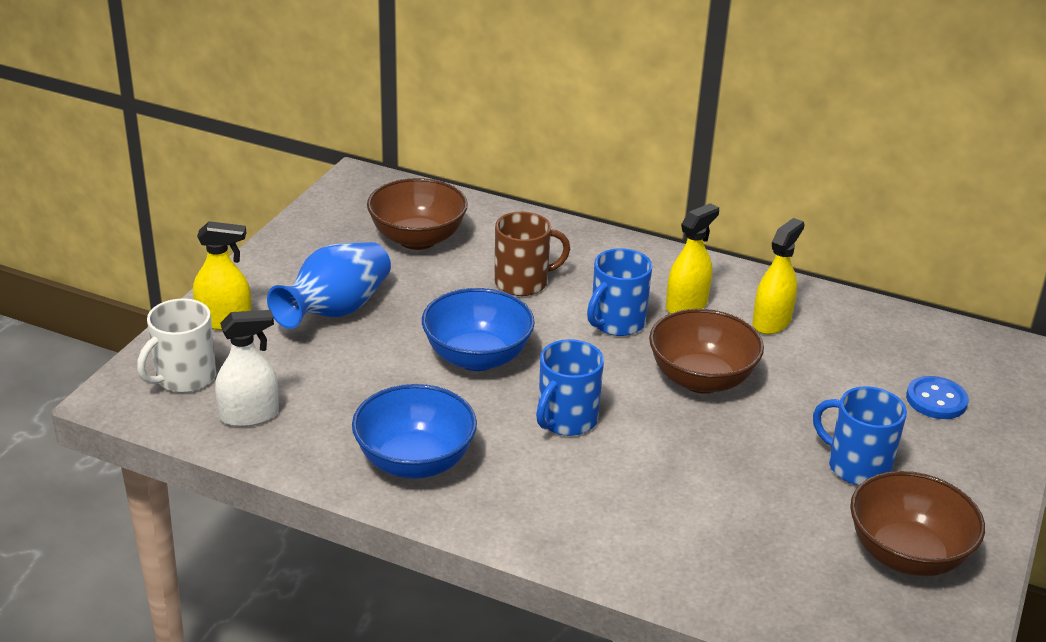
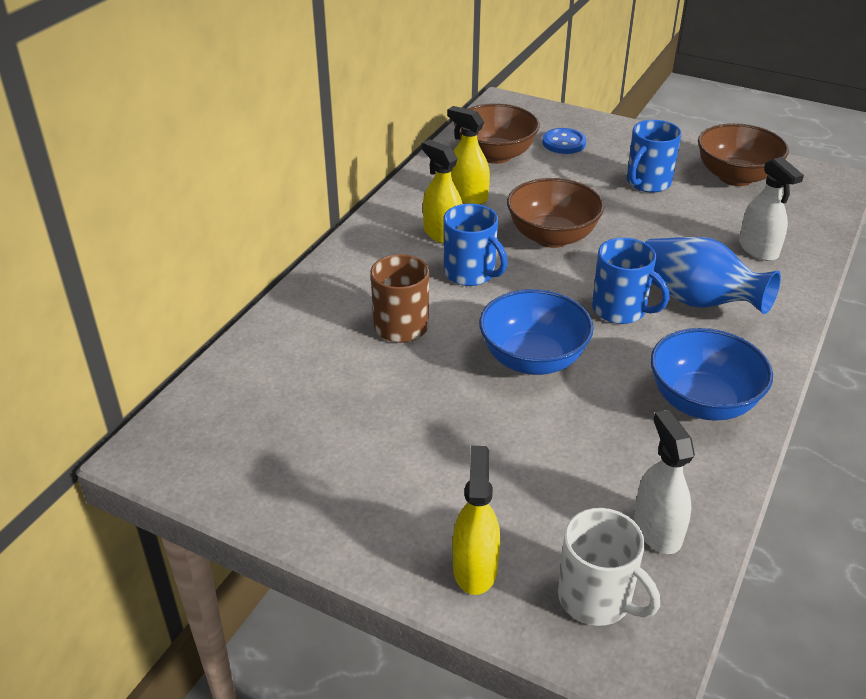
camera: 85 degrees left, 5 degrees up
blue vase [267,242,391,329] -> blue vase moved to [645,237,781,314]
brown bowl [367,178,468,250] -> brown bowl moved to [454,103,540,164]
none -> white spray bottle [739,157,804,261]

